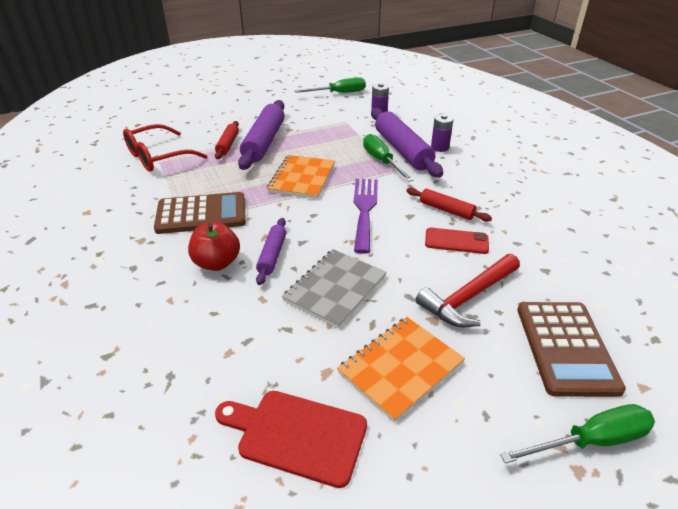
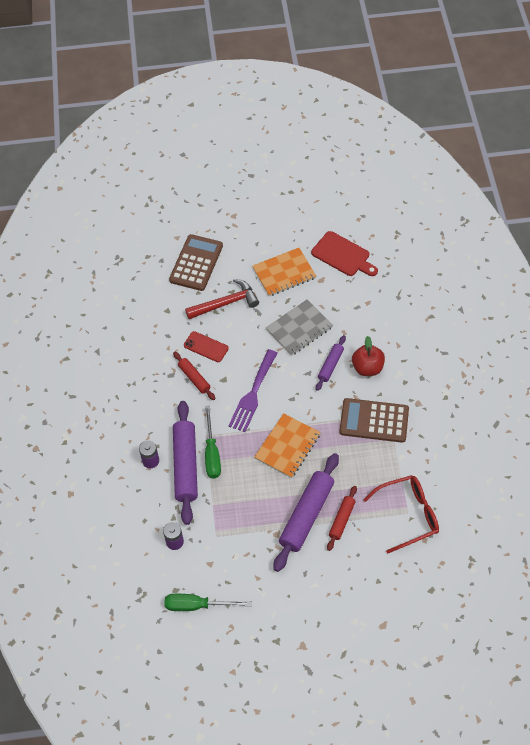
camera: 160 degrees left, 20 degrees up
green screwdriver [500,404,655,464] -> none

